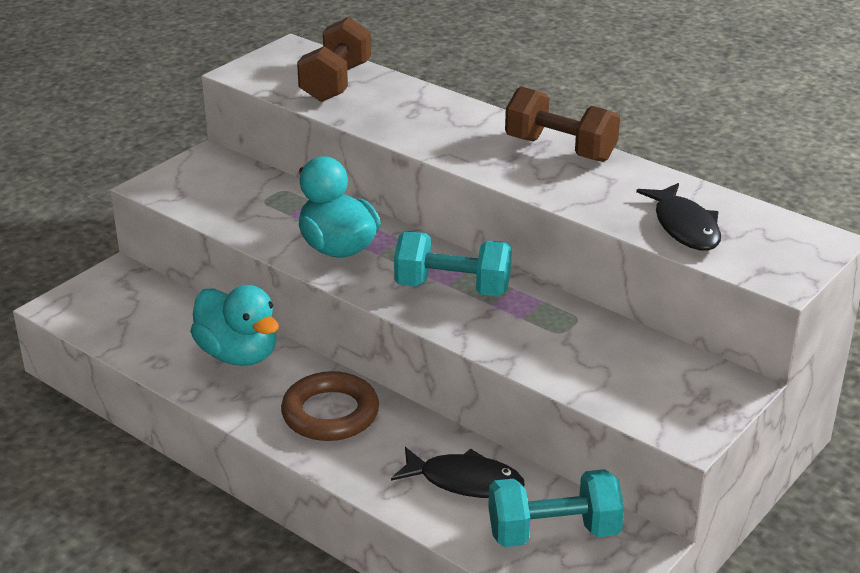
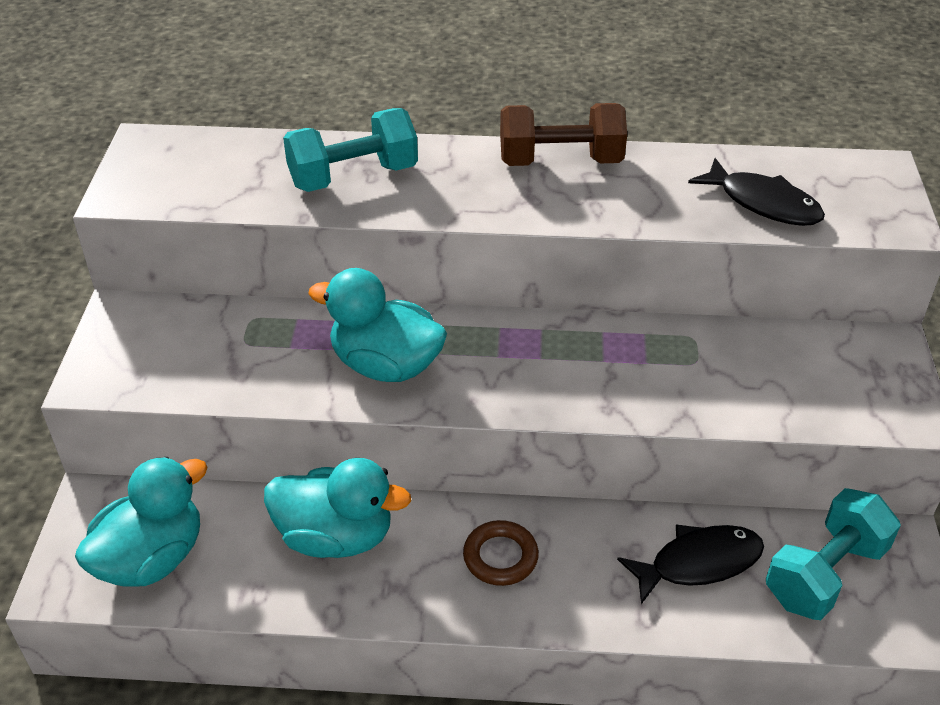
camera: 35 degrees left, 10 degrees up
brown ring [281,371,379,441] -> brown ring [463,520,539,586], size x0.65
brown dumbbell [297,17,371,102] -> none
turquoise dumbbell [394,231,512,296] -> turquoise dumbbell moved to [283,108,418,192]
none -> turquoise duck [75,456,208,587]

